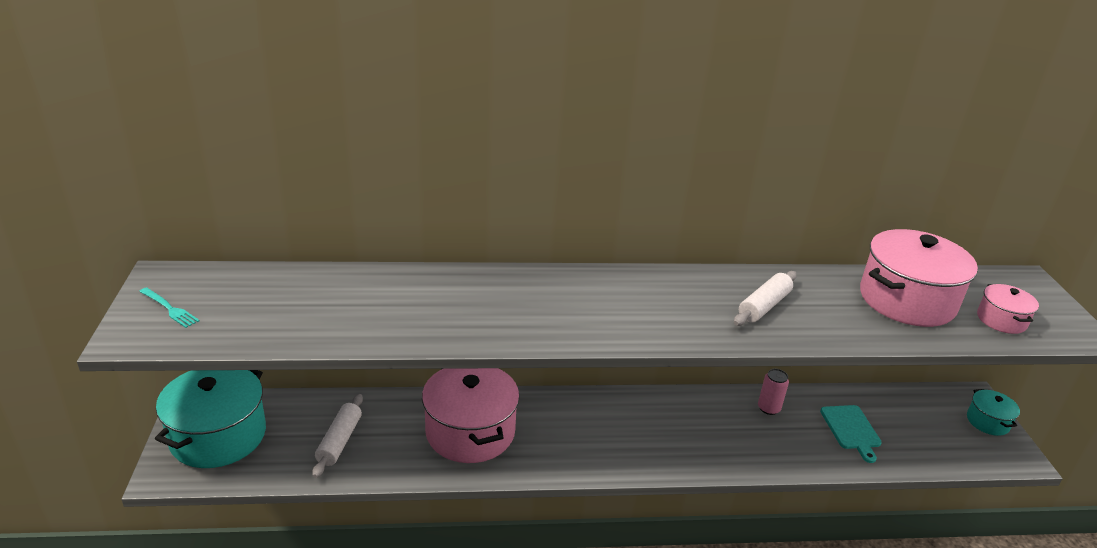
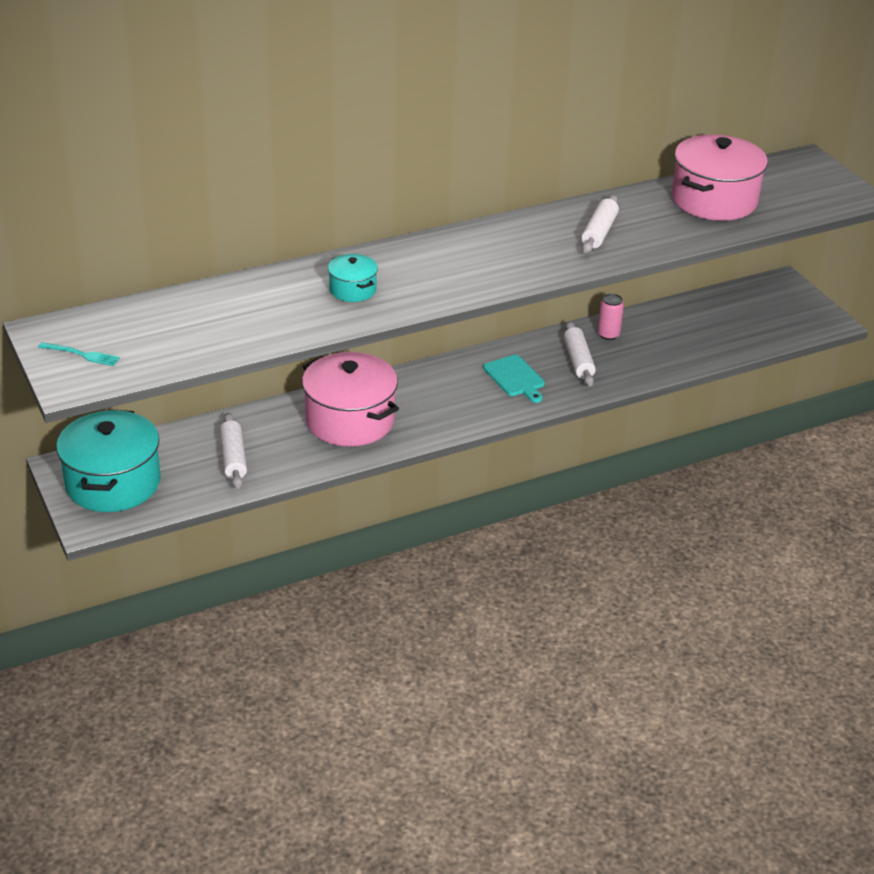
camera: 20 degrees left, 5 degrees up
turquoise cutting board [820,405,882,463] -> turquoise cutting board moved to [483,355,545,403]
turquoise pot [967,389,1020,436] -> turquoise pot moved to [328,254,378,302]
pink pot [977,284,1039,334] -> none
none -> white rolling pin [564,321,596,386]

